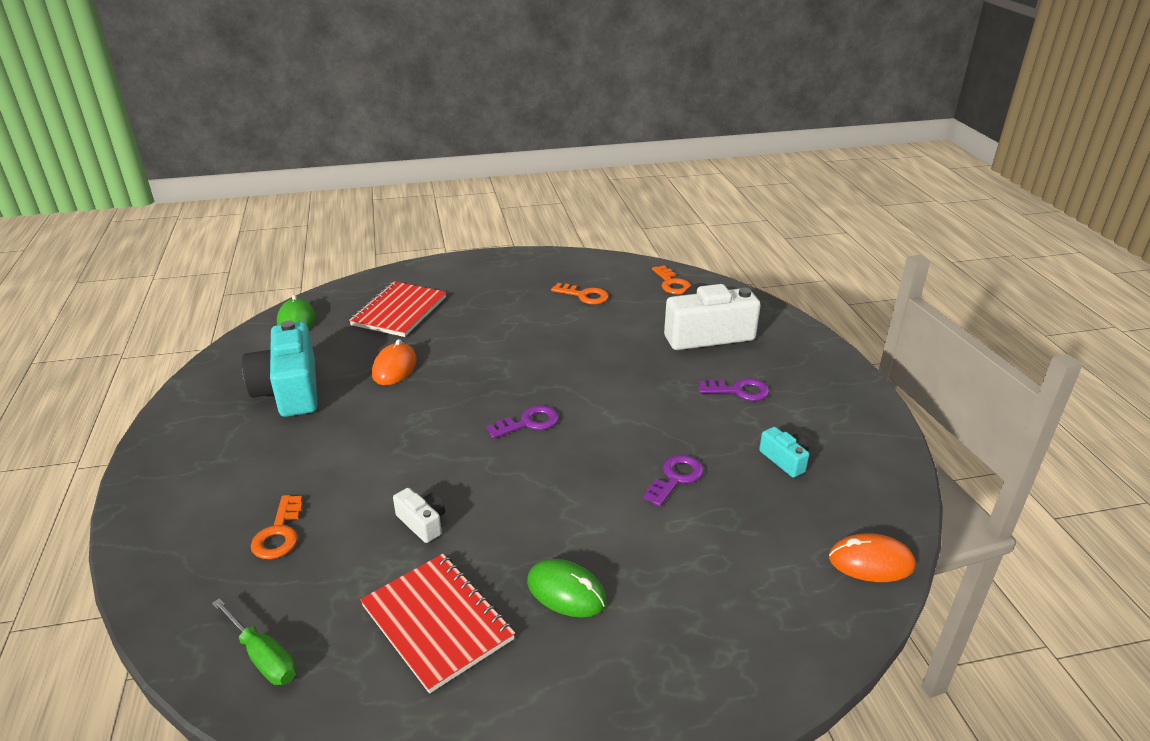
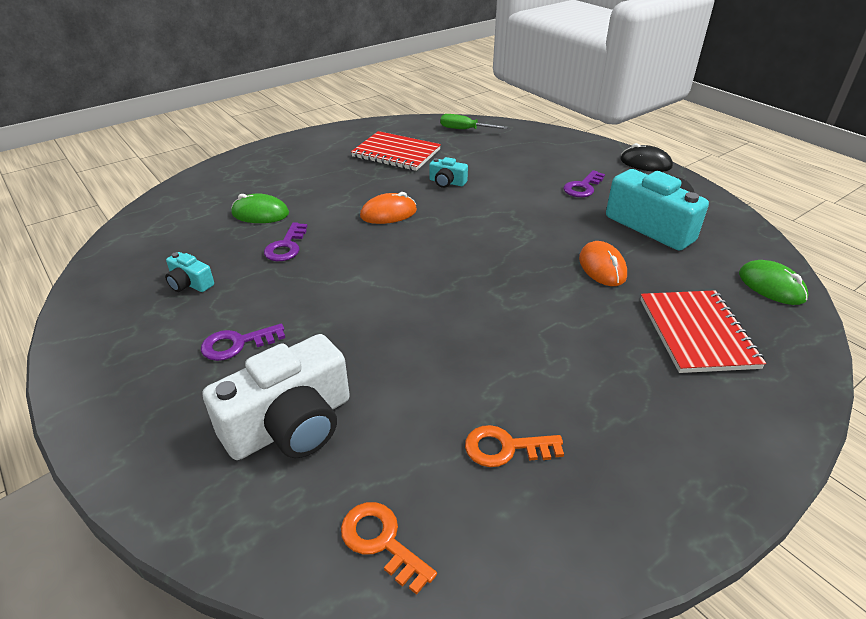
camera: 155 degrees right, 5 degrees up
orange key [251,495,303,559] -> none
white camera [393,488,445,543] -> turquoise camera [429,157,468,188]
purple key [486,405,559,439] -> purple key moved to [563,170,605,197]
green mouse [527,559,607,618] -> green mouse moved to [231,194,289,223]
orange mouse [829,533,915,582] -> orange mouse moved to [360,192,417,224]
none -> black mouse [620,143,673,172]

